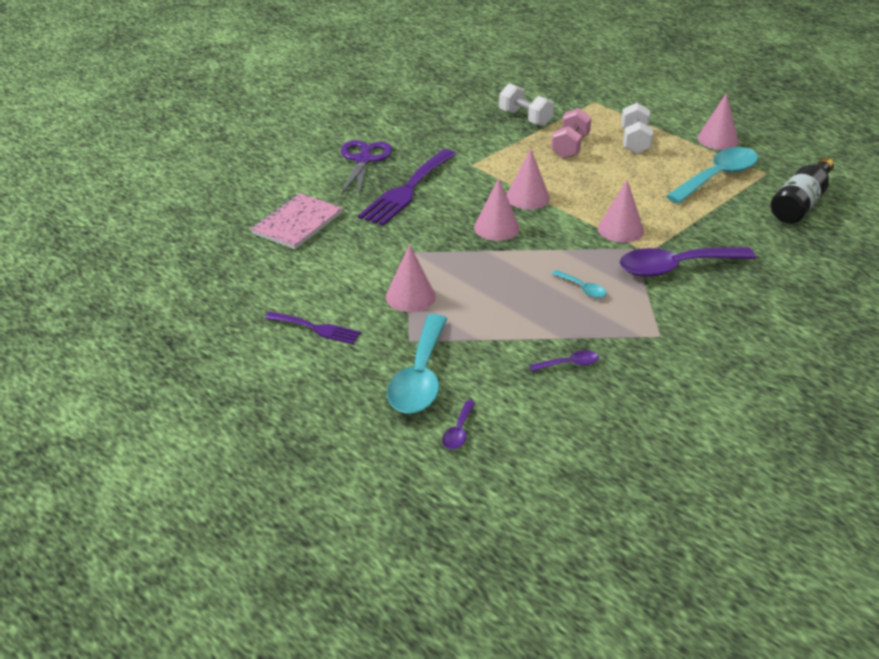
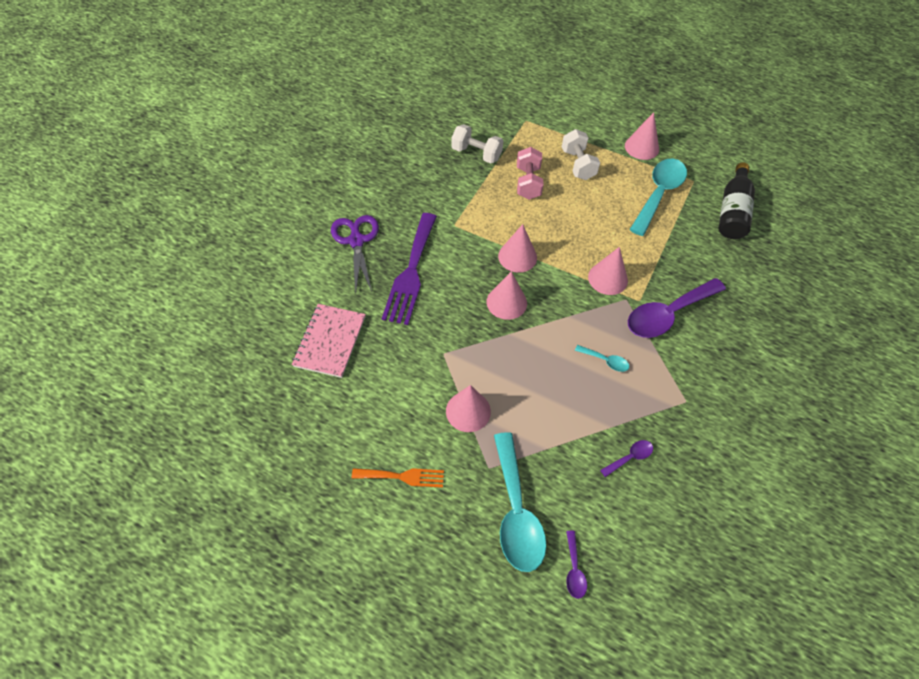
camera: 20 degrees left, 20 degrees up
purple fork [265,312,361,344] -> orange fork [352,468,444,488]

